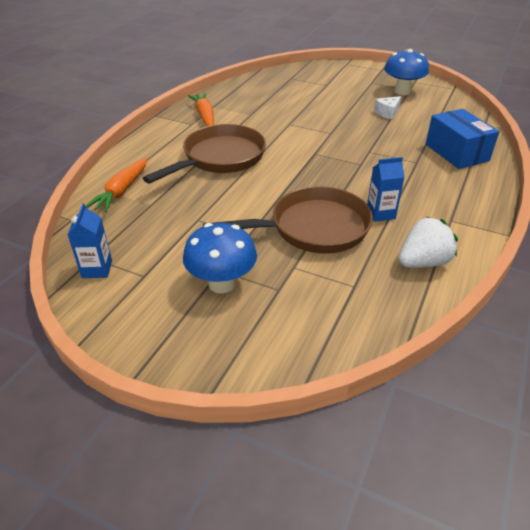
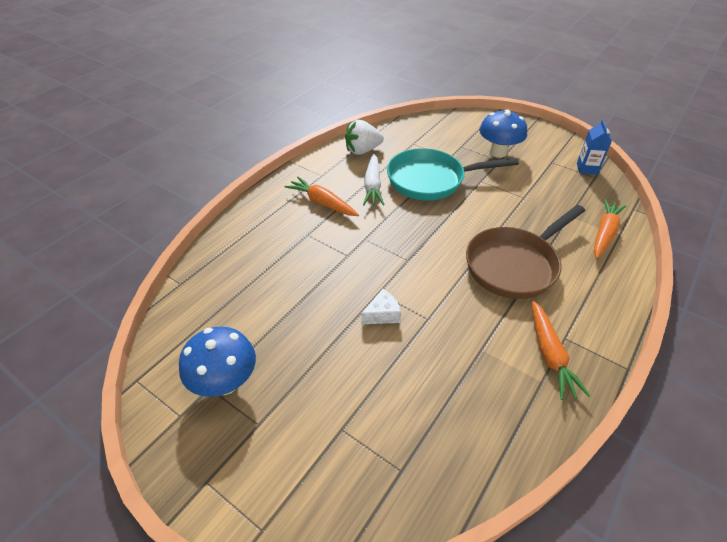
camera: 170 degrees left, 5 degrees up
brown pan [203,186,373,253] -> turquoise pan [387,148,519,200]
blue carton [367,157,405,222] -> white carrot [363,154,385,206]
white cheese [374,96,401,120] -> white cheese moved to [361,289,401,324]
blue box [426,109,499,169] -> none
none -> orange carrot [285,177,359,216]

